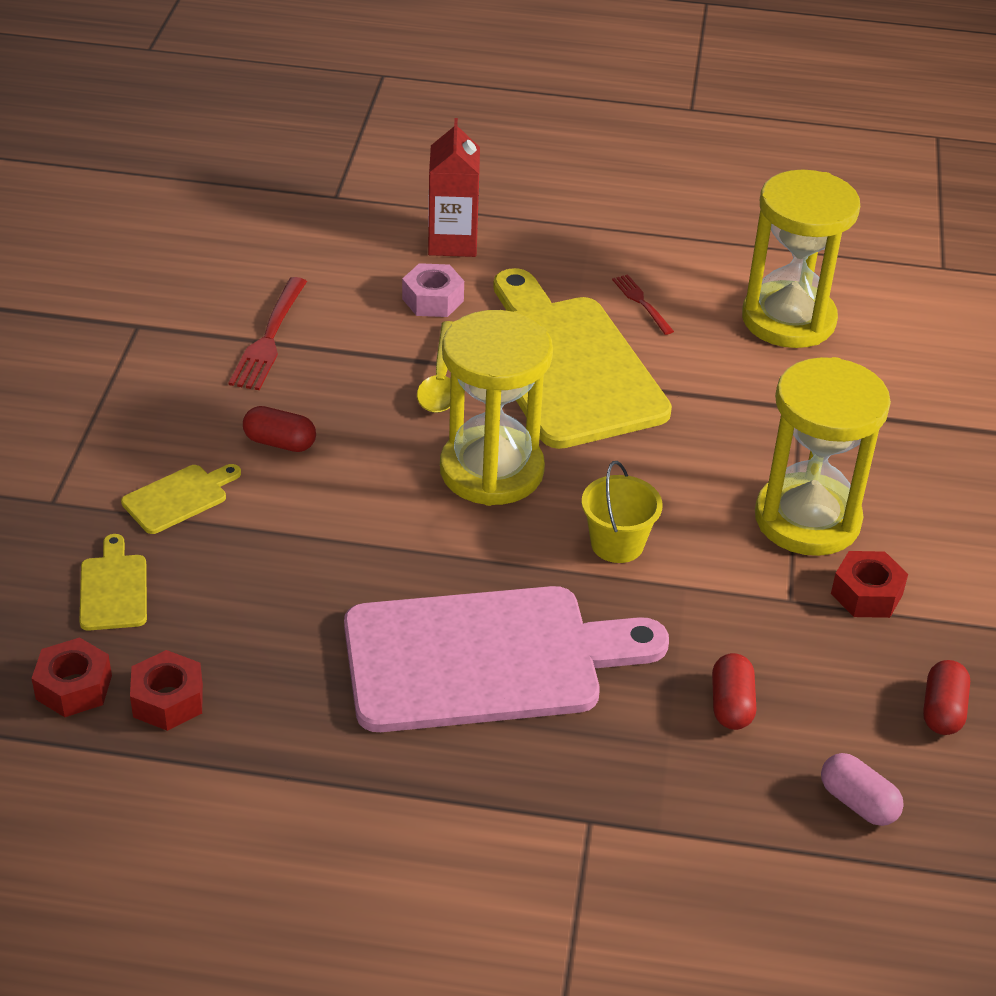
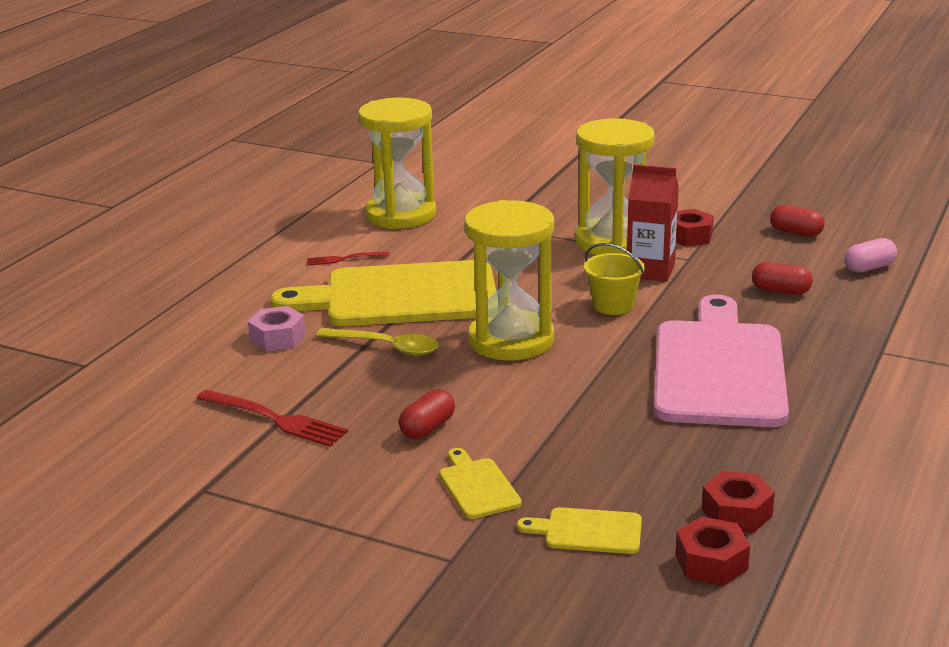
camera: 70 degrees left, 15 degrees down
red carton [428,118,480,257] -> red carton moved to [627,164,679,282]

